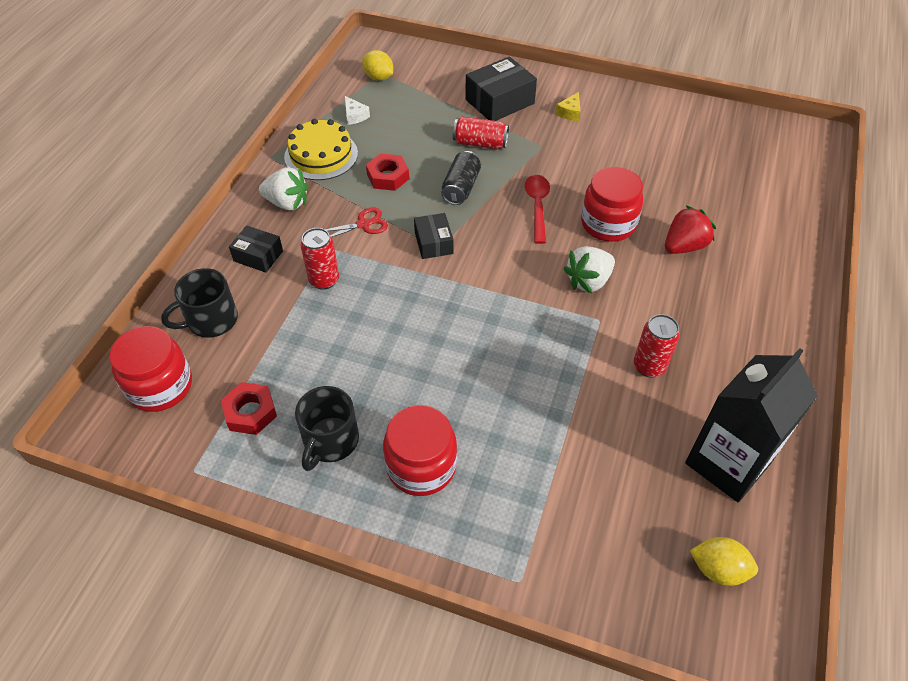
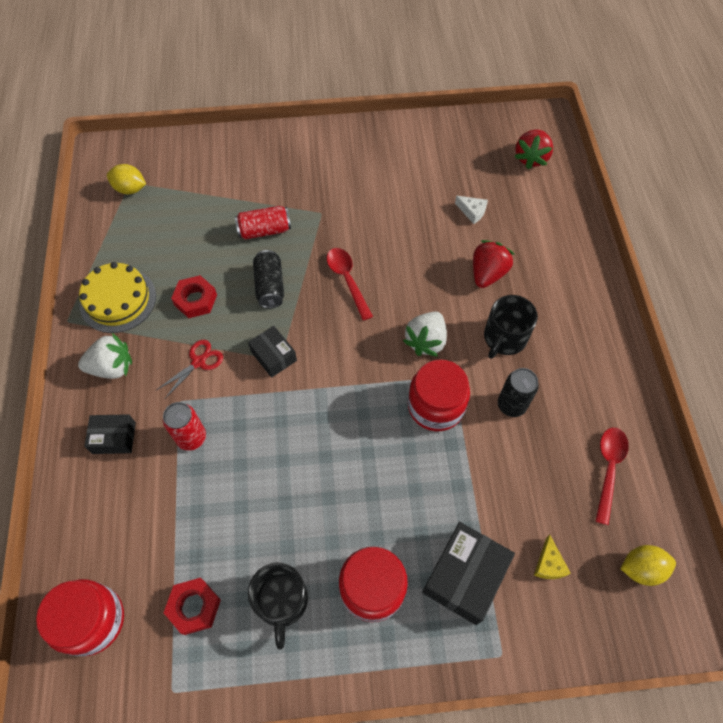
camera: 25 degrees left, 10 degrees up
black mug [161,268,238,338] -> black mug moved to [484,295,538,359]
white cheese [345,96,370,125] -> white cheese moved to [455,196,488,224]
black box [465,57,537,121] -> black box moved to [422,522,515,625]
yellow cheese [556,92,580,121] -> yellow cheese moved to [534,535,571,579]
red jar [581,167,643,242] -> red jar moved to [408,359,470,431]
red can [634,314,680,378] -> black can [498,368,539,417]
black carton [685,348,818,502] -> red spoon [595,428,629,525]
none -> red strawberry [514,129,553,169]

